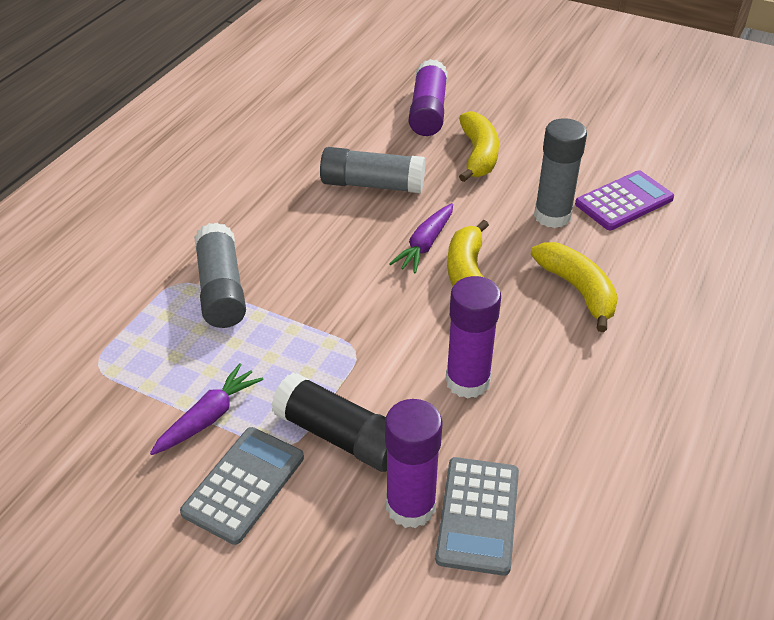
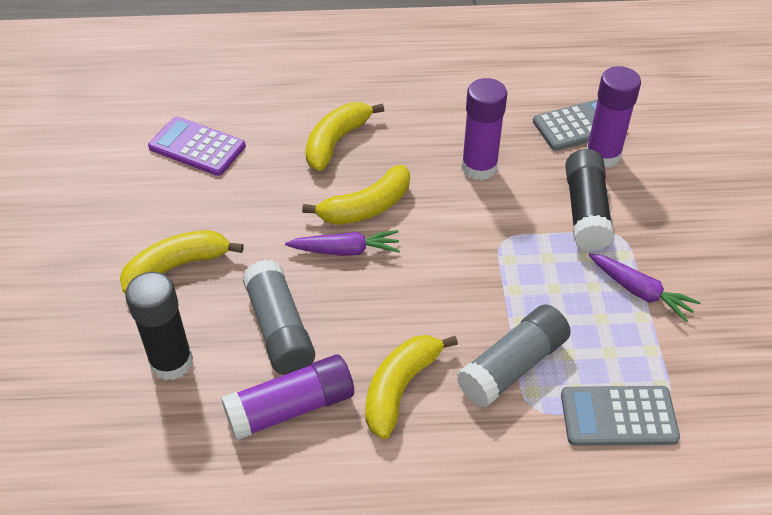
camera: 120 degrees left, 5 degrees up
purple carrot [150,363,263,455] -> purple carrot turned 150 degrees counterclockwise [589,253,701,322]
grey calculator [180,427,304,545] -> grey calculator moved to [561,386,680,446]
purple glue stick [409,59,448,136] -> purple glue stick moved to [221,354,354,441]
grey glue stick [534,118,587,228] -> none
none -> black glue stick [125,272,193,380]
none -> yellow banana [365,335,458,439]

